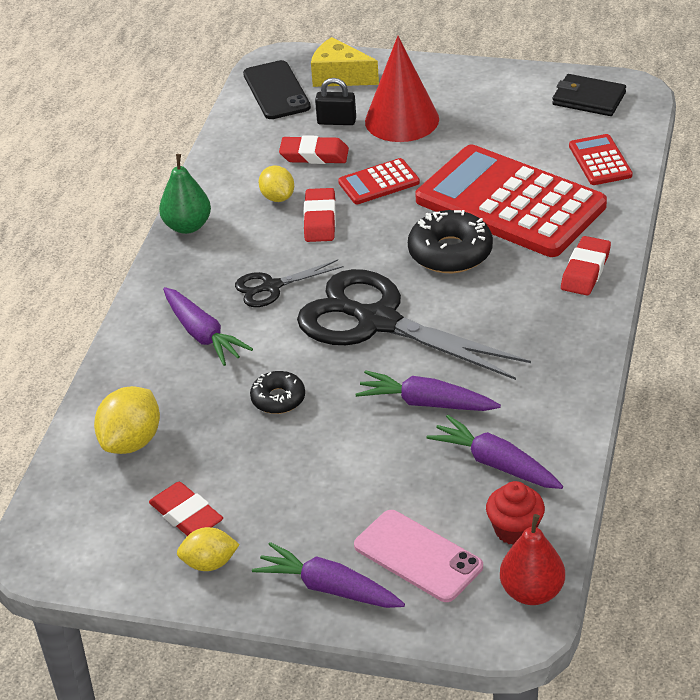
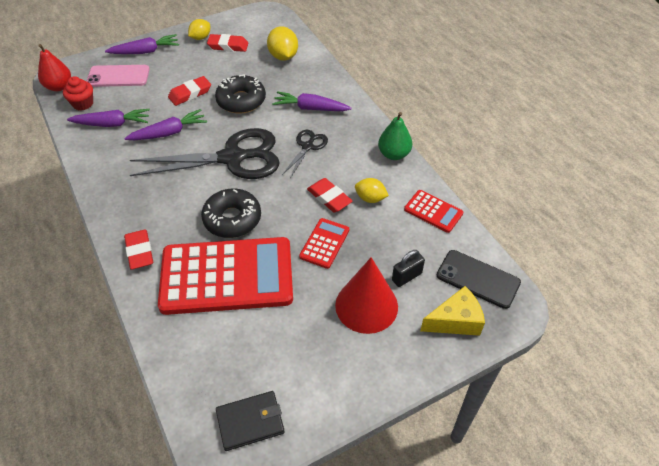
camera: 135 degrees right, 10 degrees up
black donut [250,371,305,414] -> black donut [215,74,266,114], size x1.67
red eraser [279,135,349,164] -> red eraser moved to [168,76,211,106]
red calculator [569,134,633,185] -> red calculator moved to [404,190,464,233]

